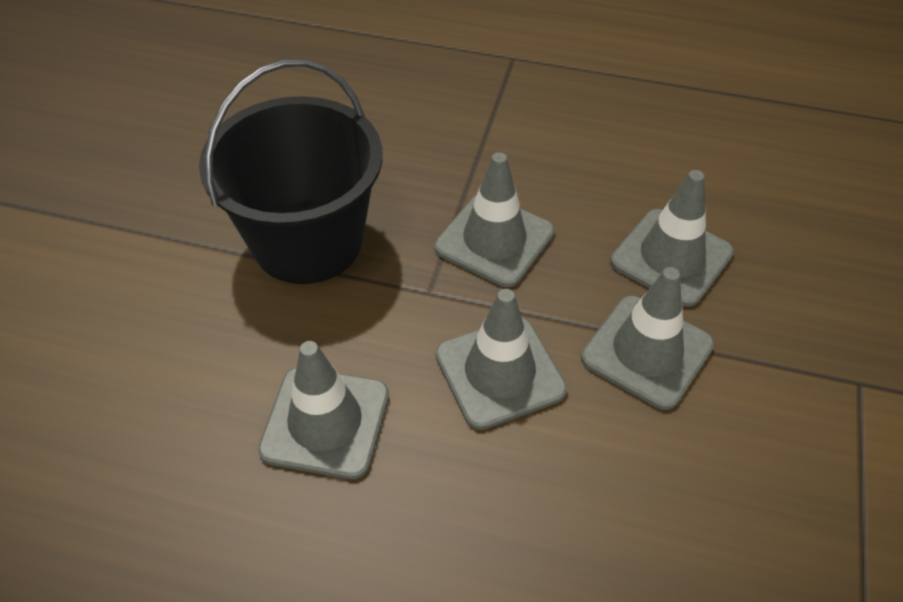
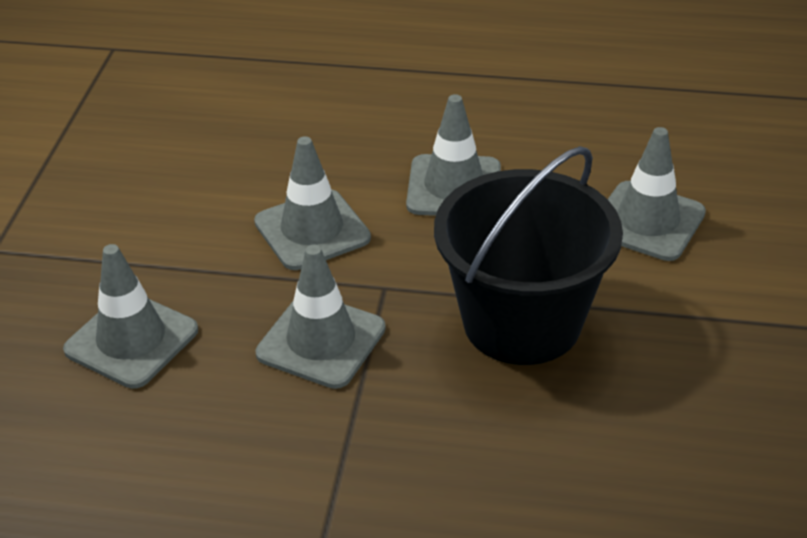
camera: 175 degrees right, 10 degrees down
grey traffic cone [581,267,714,410] -> grey traffic cone moved to [608,127,706,261]

